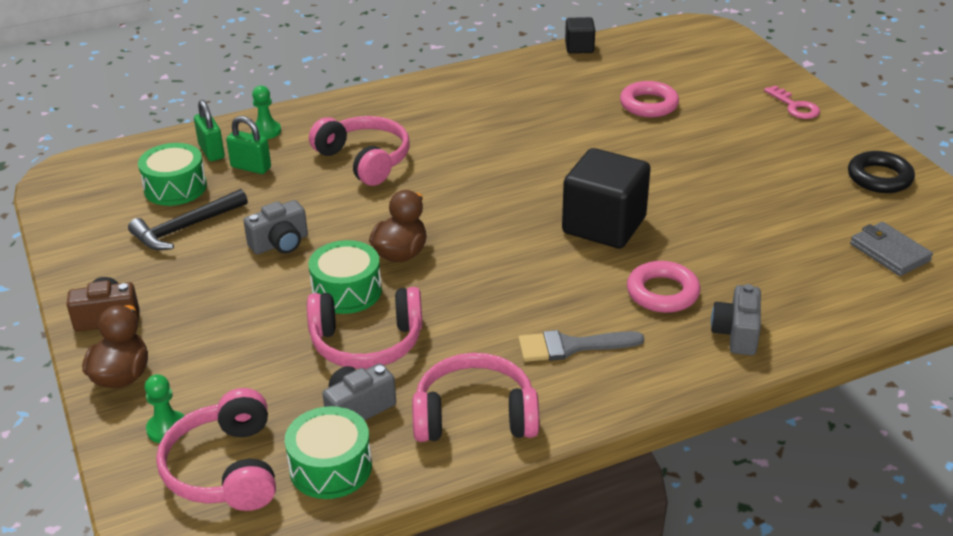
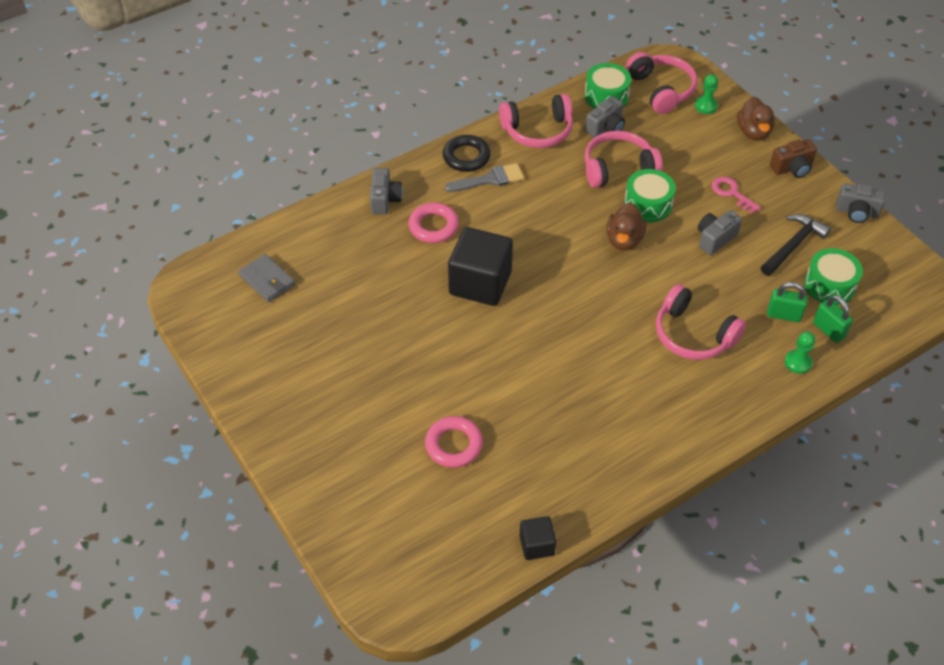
camera: 170 degrees right, 15 degrees up
pink key [764,85,820,119] -> pink key moved to [711,177,761,214]
black ring [848,151,915,193] -> black ring moved to [443,135,491,172]
none -> grey camera [836,183,886,223]

